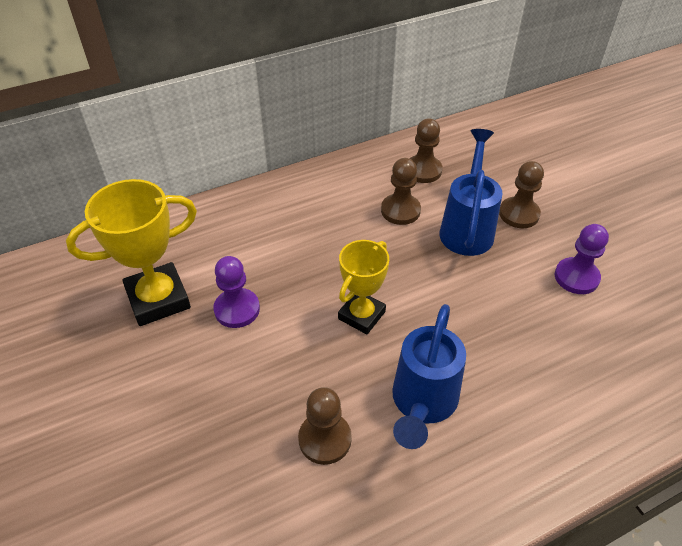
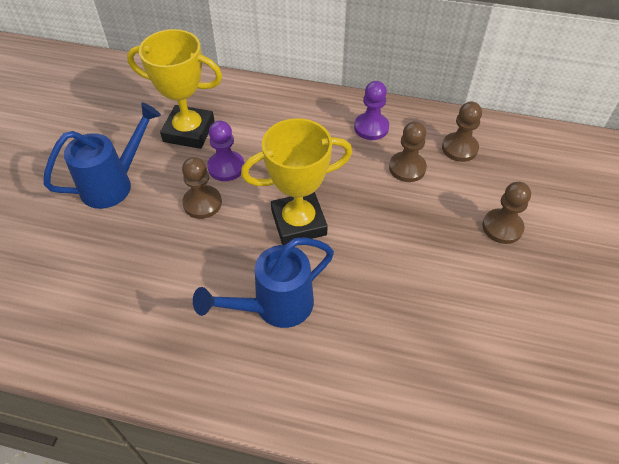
camera: 40 degrees right, 5 degrees up
brown pawn [298,387,352,465] -> brown pawn moved to [182,157,222,219]
yellow trophy [338,240,389,334] -> yellow trophy [241,118,352,245], size x1.52
blue watering can [439,129,503,256] -> blue watering can moved to [44,102,161,209]
purple pawn [555,224,609,294] -> purple pawn moved to [354,81,389,140]

